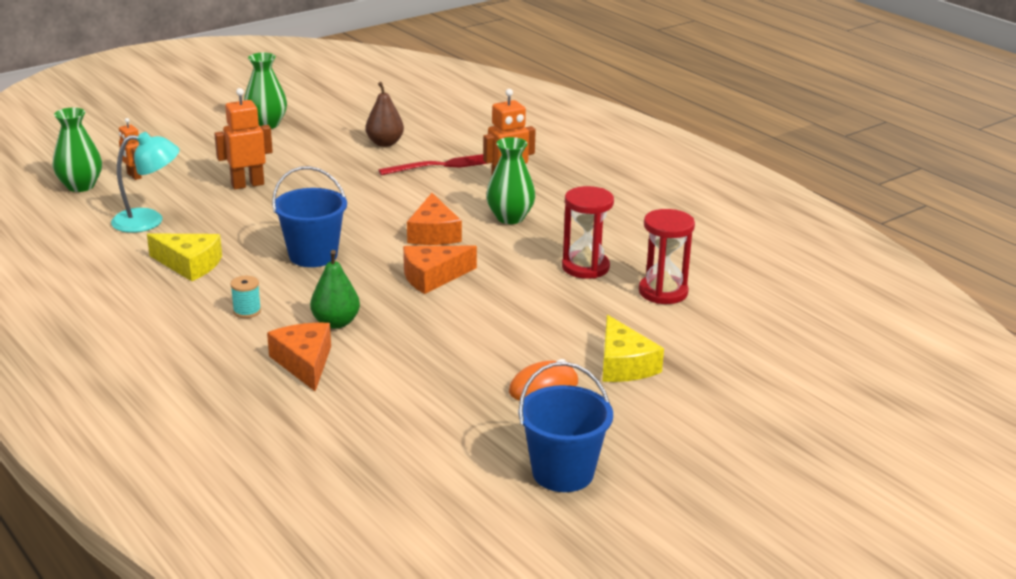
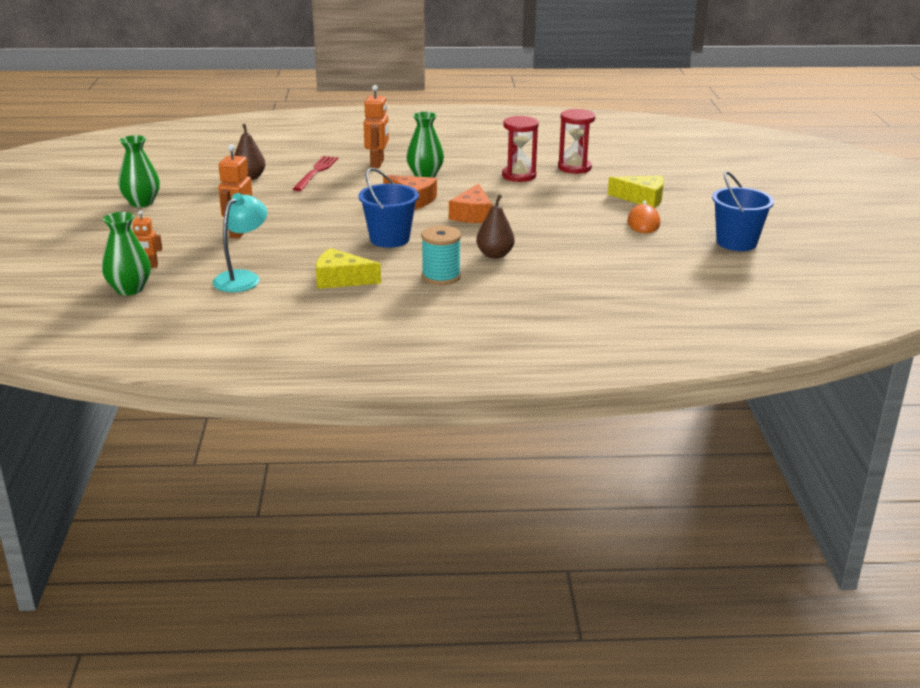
camera: 55 degrees left, 0 degrees up
yellow cheese [147,233,222,281] -> yellow cheese turned 135 degrees counterclockwise [316,248,381,289]
turquoise spool [230,276,261,318] -> turquoise spool [421,225,461,285], size x1.73
orange cheese [267,323,331,391] -> none
green pear [310,250,360,329] -> brown pear [476,194,515,259]

